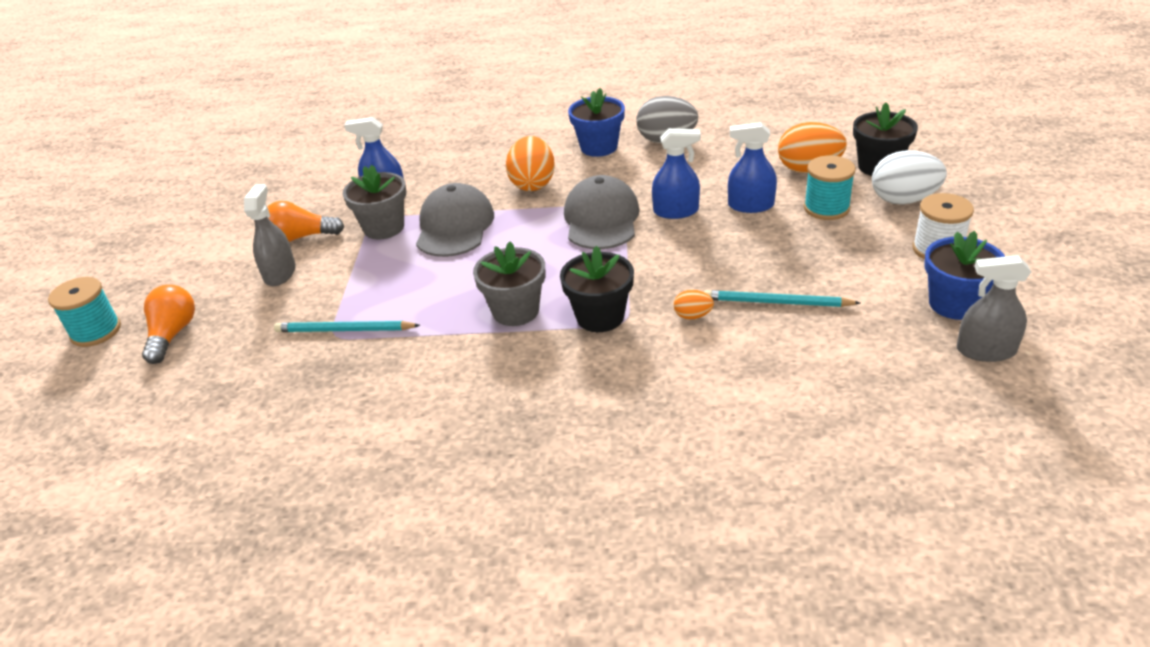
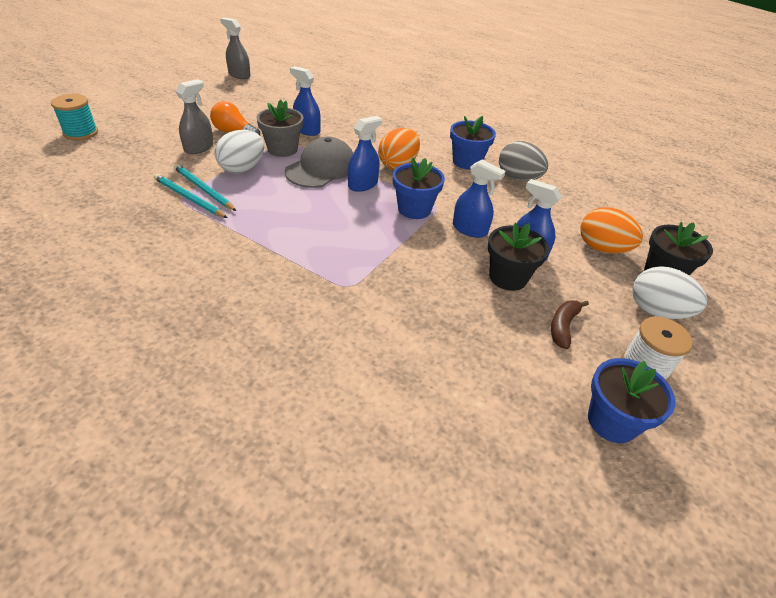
camera: 25 degrees right, 5 degrees up
orange light bulb [142,285,195,364] -> none
grey flower pot [473,241,545,326] -> none
black flower pot [560,246,634,332] -> black flower pot moved to [488,223,549,291]
grey cap [564,175,640,249] -> blue flower pot [393,157,445,219]
orange egg [674,290,714,319] -> none
turquoise pencil [704,290,860,307] -> turquoise pencil moved to [174,164,236,211]
turquoise spool [804,155,856,220] -> none
grey spray bottle [957,255,1031,362] -> grey spray bottle moved to [220,18,250,79]
none -> white egg [214,130,264,173]
none -> blue spray bottle [348,116,382,192]
none -> brown banana [551,300,589,349]

